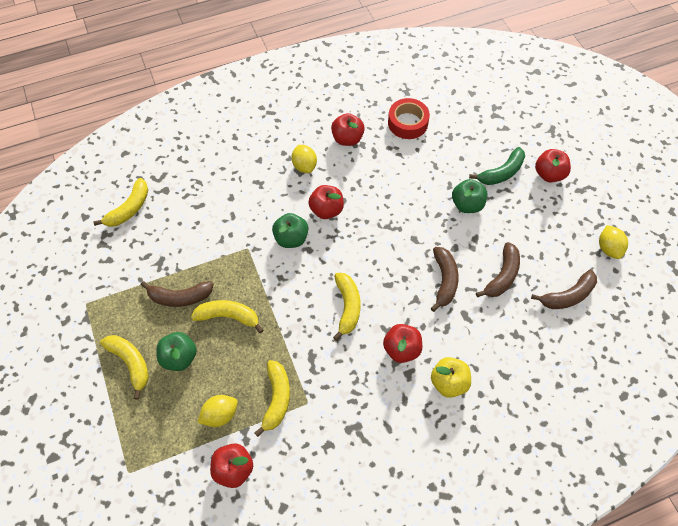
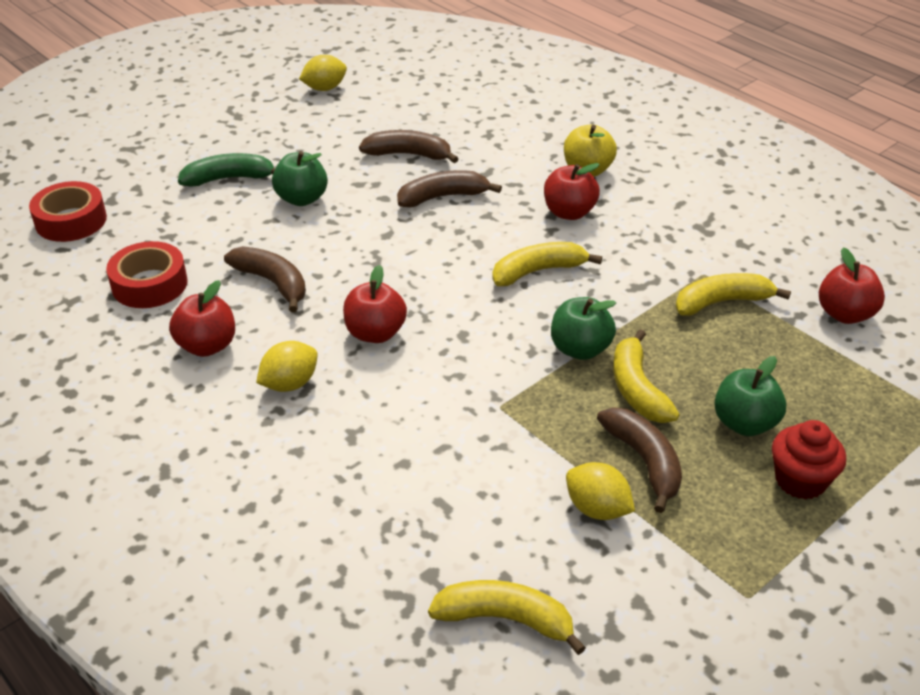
camera: 110 degrees left, 20 degrees down
yellow banana [100,335,149,400] -> red cupcake [772,420,846,500]
yellow lemon [198,395,238,427] -> yellow lemon moved to [566,462,635,520]
green apple [272,213,308,248] -> green apple moved to [551,297,616,360]
green banana [469,147,525,185] -> green banana turned 45 degrees counterclockwise [178,153,275,187]
brown banana [531,270,597,309] -> brown banana moved to [224,246,306,312]
red apple [535,149,571,183] -> none
none -> red tape [29,181,107,242]

